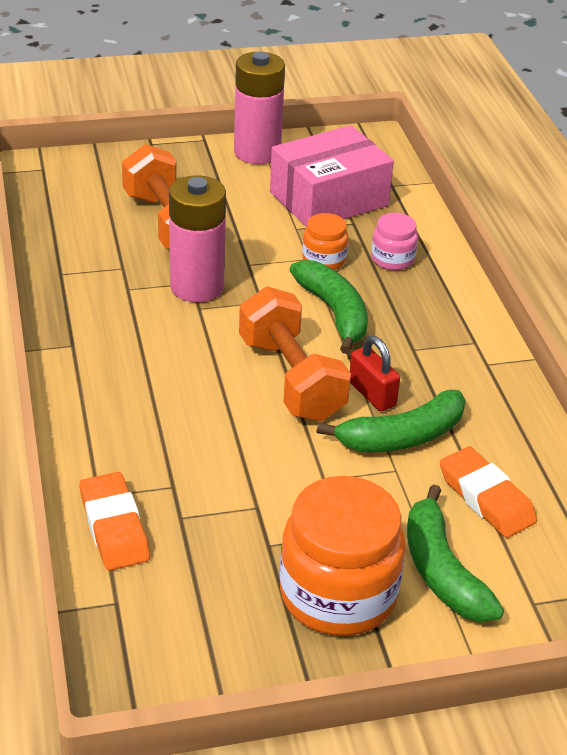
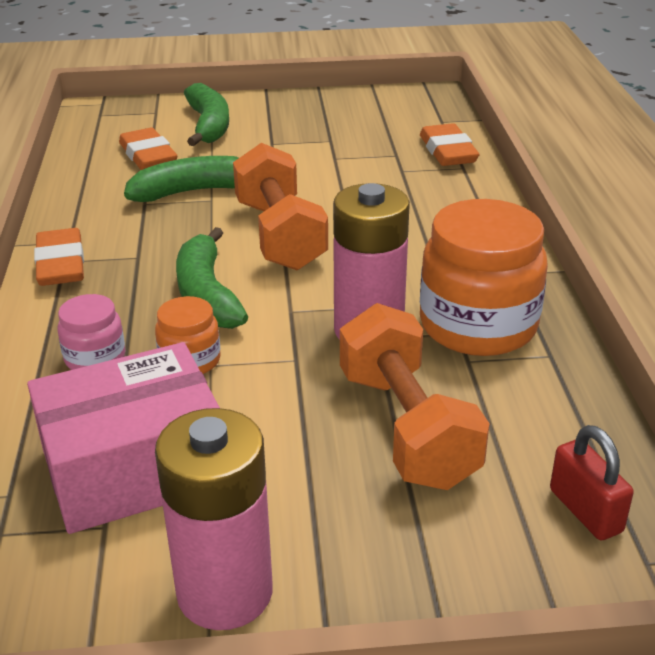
camera: 170 degrees left, 5 degrees down
orange jar [280,476,405,636] -> orange jar moved to [420,199,548,356]
red padlock [350,336,400,411] -> red padlock moved to [550,425,634,541]
none -> orange eraser [34,228,84,286]

